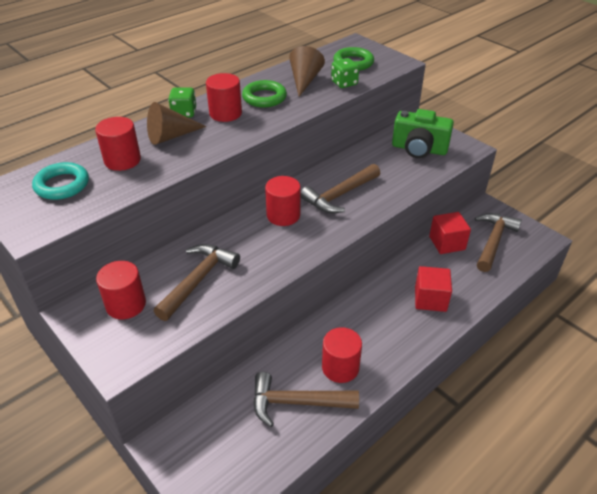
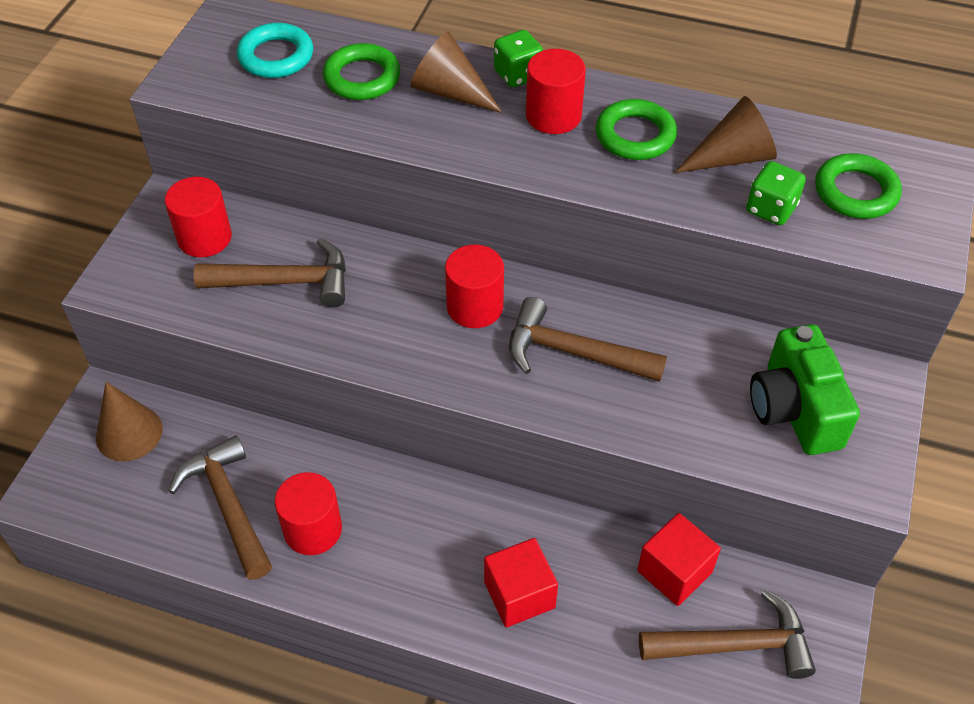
camera: 60 degrees right, 10 degrees up
red cylinder [95,117,141,171] -> green ring [323,43,400,100]
none -> brown cone [96,382,163,461]

